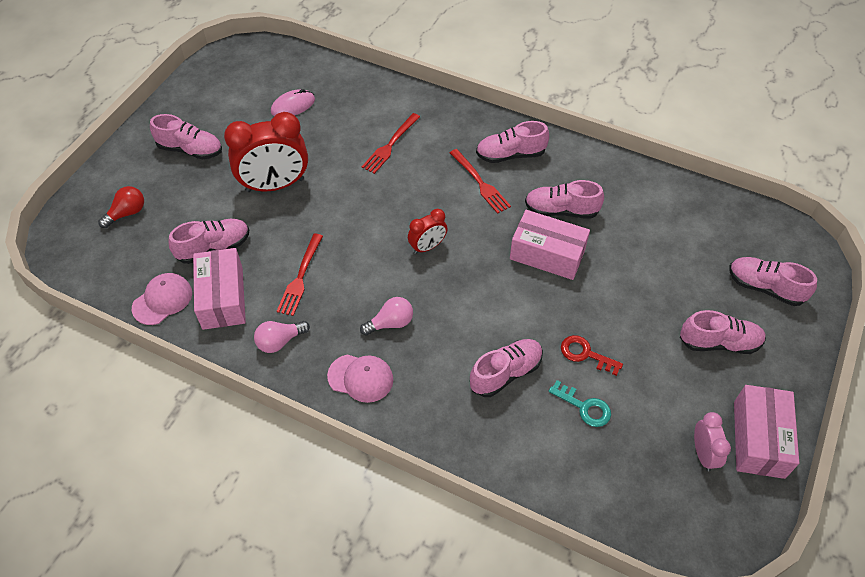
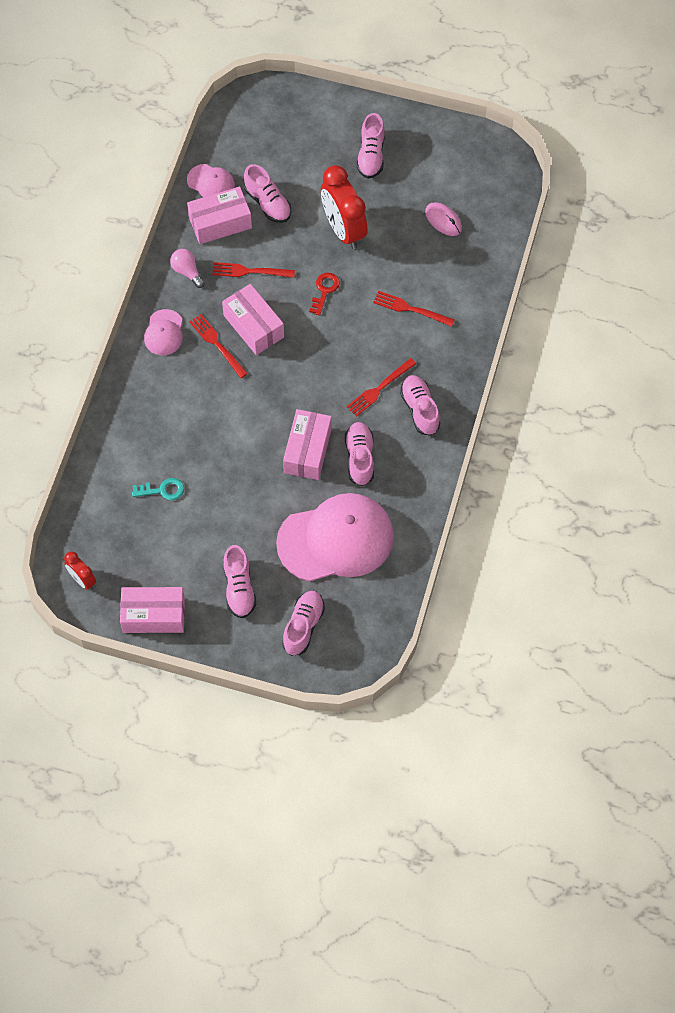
camera: 80 degrees right, 10 degrees up
red light bulb [98,186,144,228] -> none
pink light bulb [360,297,413,335] -> red fork [189,314,248,378]
red clock [408,209,447,254] -> red clock moved to [64,551,96,590]
pink shoe [470,339,543,397] -> none
turquoise key [549,380,611,427] -> turquoise key turned 120 degrees counterclockwise [132,478,184,500]
red key [561,335,623,376] -> red key moved to [309,273,340,316]
pink clock [694,412,731,471] -> none
none -> pink box [222,284,284,355]
none -> pink cap [276,493,394,582]

